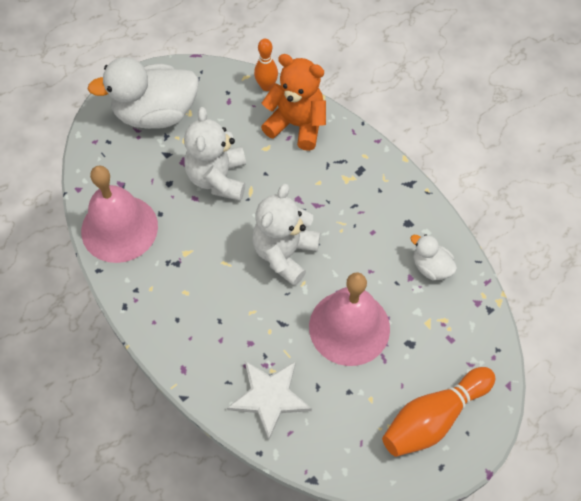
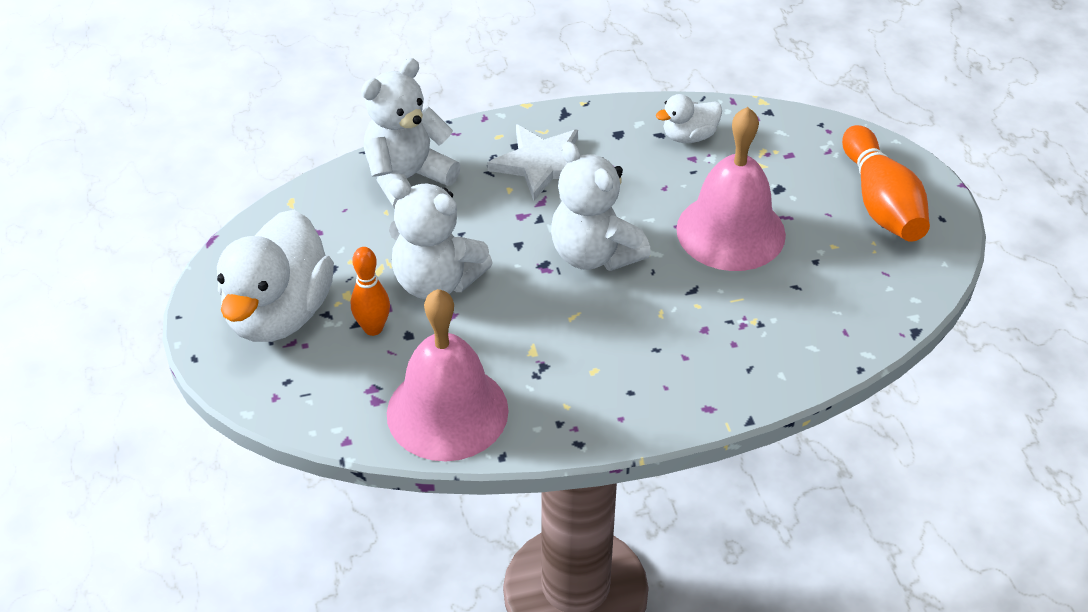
camera: 65 degrees left, 15 degrees down
white star [227,361,312,440] -> white star moved to [487,124,578,201]
orange bowling pin [254,39,278,91] -> orange bowling pin moved to [351,247,390,336]
orange teddy bear [261,54,326,151] -> white teddy bear [361,58,461,209]

